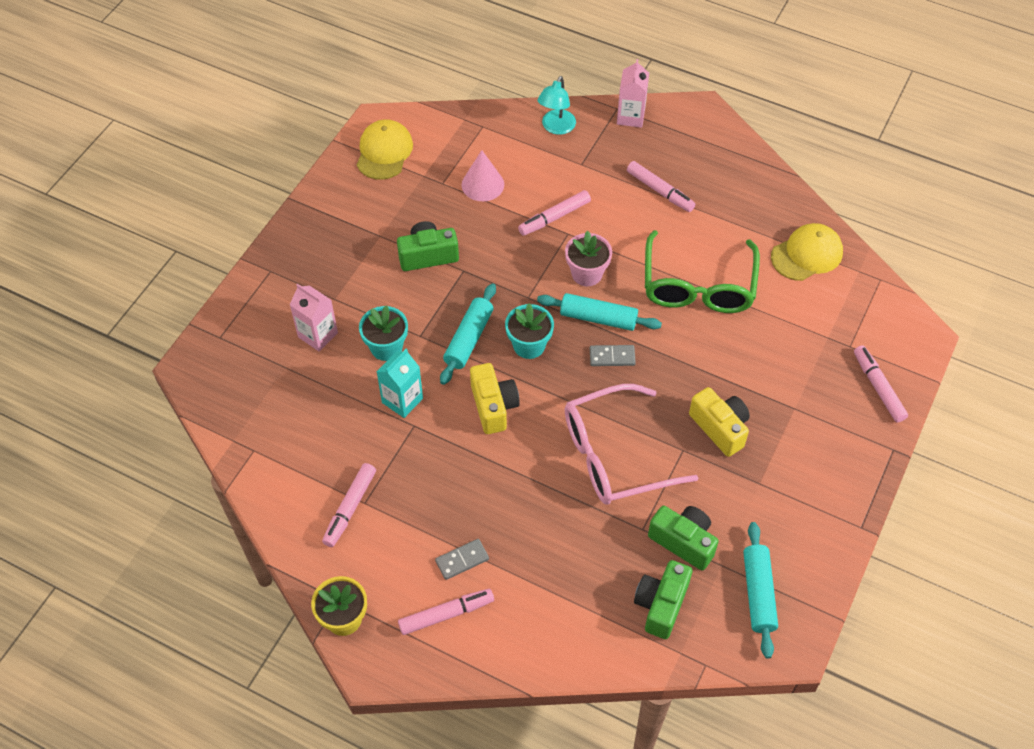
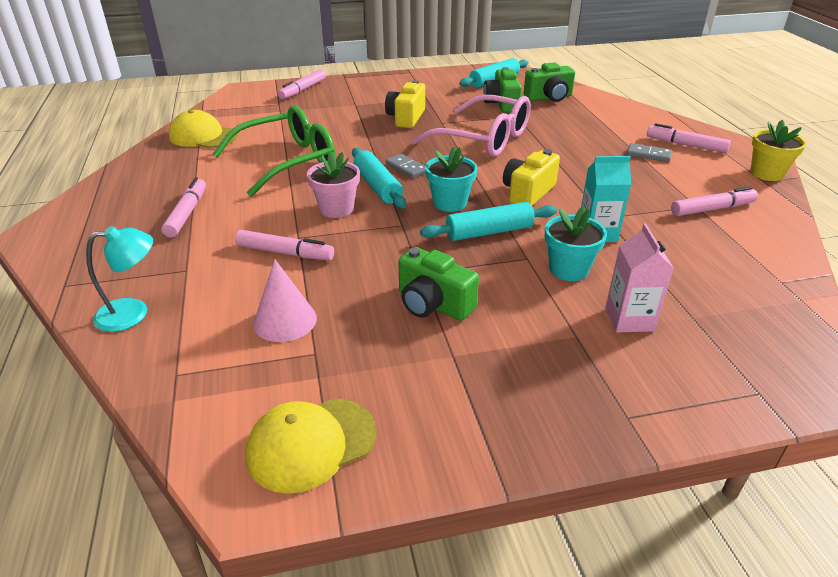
camera: 130 degrees left, 20 degrees down
pink carton [617,59,649,128] -> none

